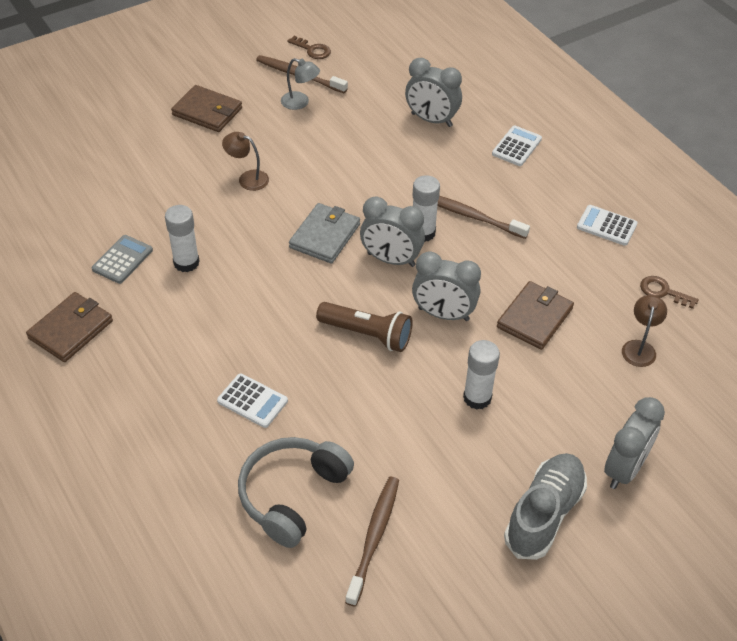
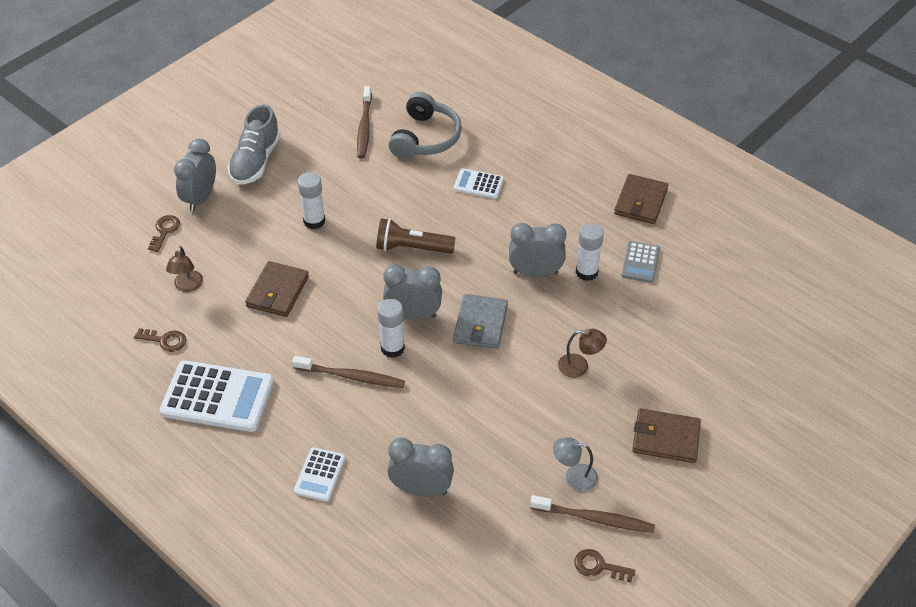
camera: 165 degrees right, 0 degrees up
grey clock [412,251,481,321] -> grey clock moved to [509,223,566,277]
white calculator [577,205,638,246] -> white calculator [160,360,274,432], size x1.90
none -> brown key [148,215,180,252]

